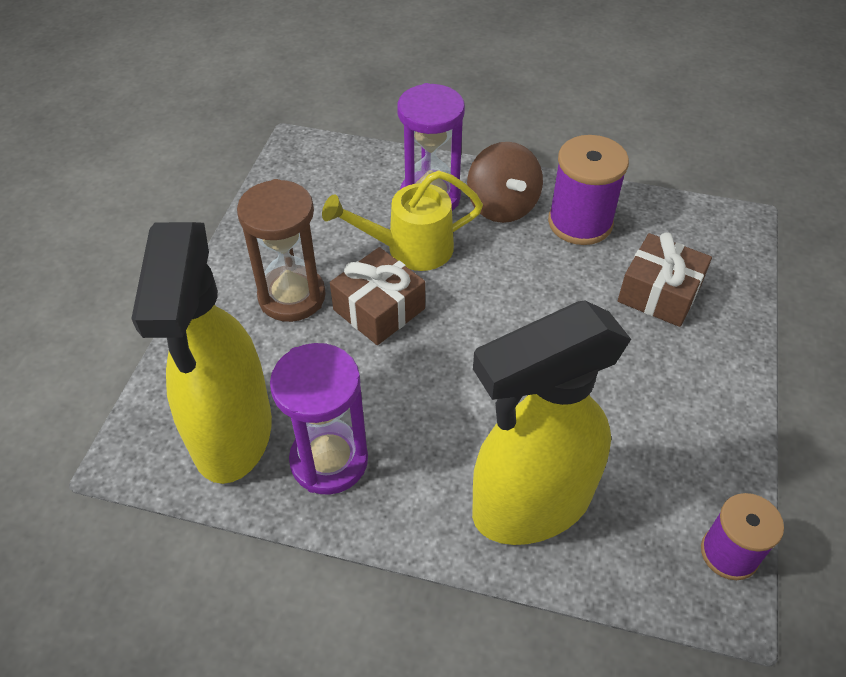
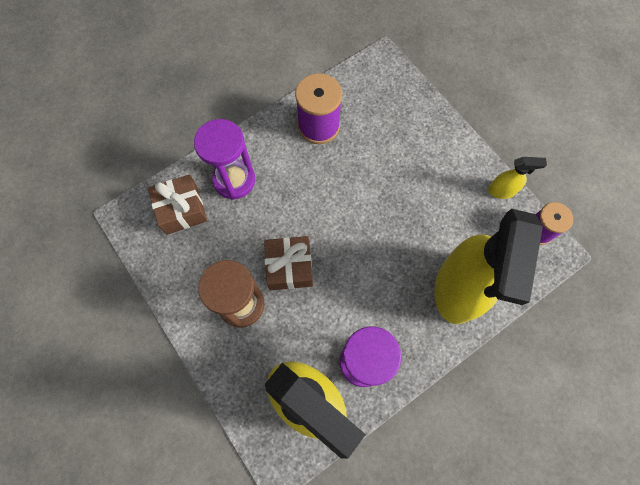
camera: 50 degrees left, 20 degrees up
yellow watering can [322,170,483,271] -> none
brown spinning top [467,142,543,223] -> none
brown gift [618,232,712,327] -> brown gift moved to [148,174,208,235]
none -> yellow spray bottle [488,157,547,199]

